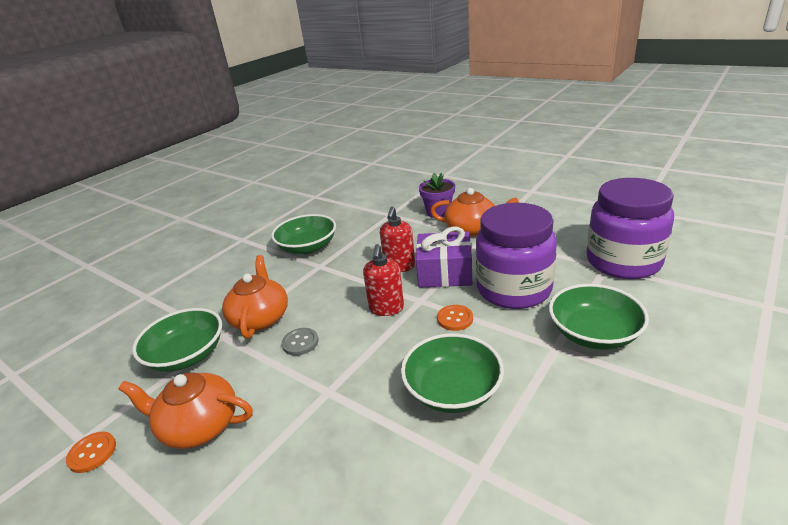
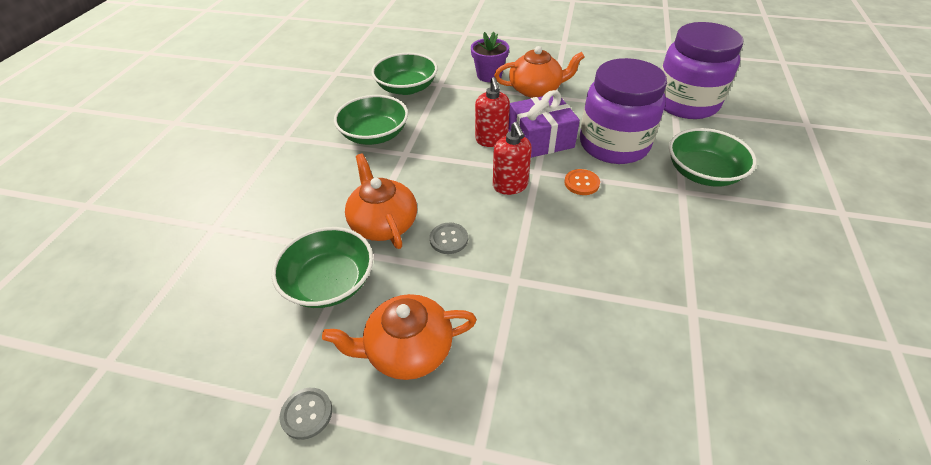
camera: 25 degrees left, 15 degrees up
orange button [66,431,116,473] -> grey button [279,388,332,440]
green bowl [401,333,504,413] -> green bowl moved to [371,53,438,95]

